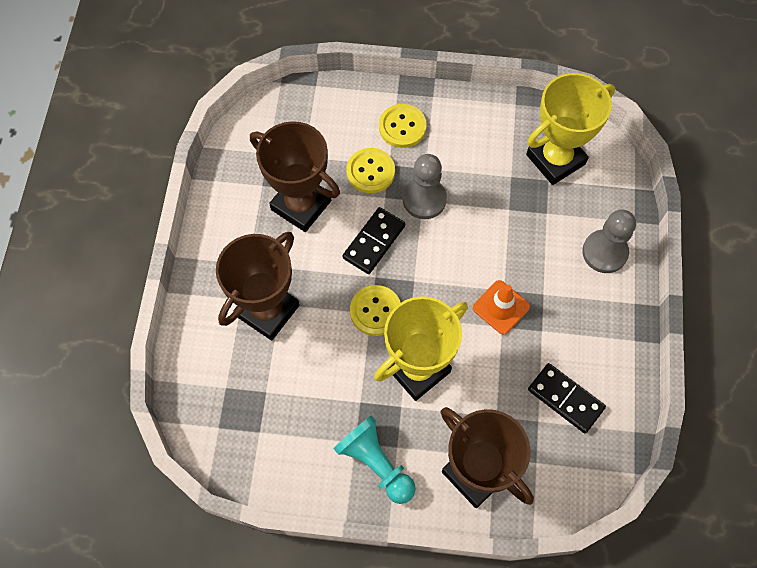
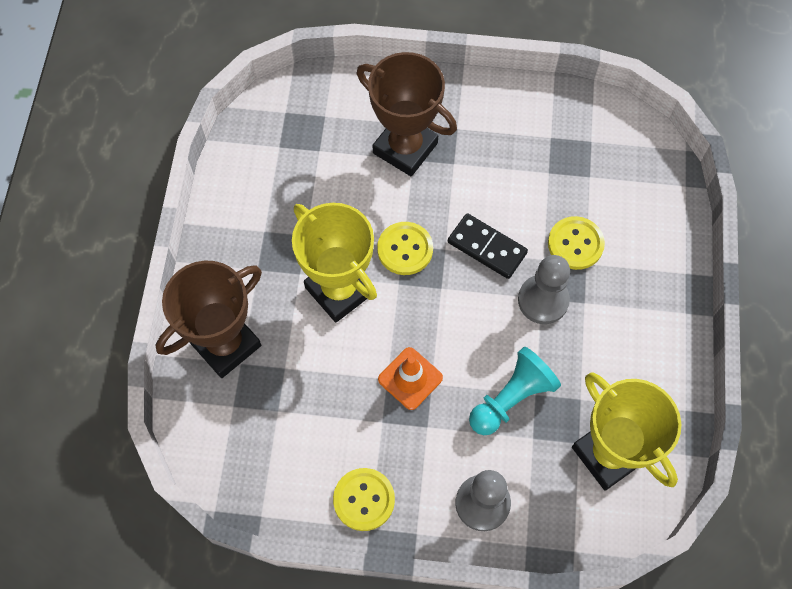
camera: 90 degrees right, 0 degrees up
brown trophy [250,121,340,232] -> none
turquoise pawn [333,415,416,504] -> turquoise pawn moved to [469,347,561,435]
yellow button [379,104,427,148] -> yellow button moved to [333,468,395,531]
black domino [528,363,606,433] -> none

